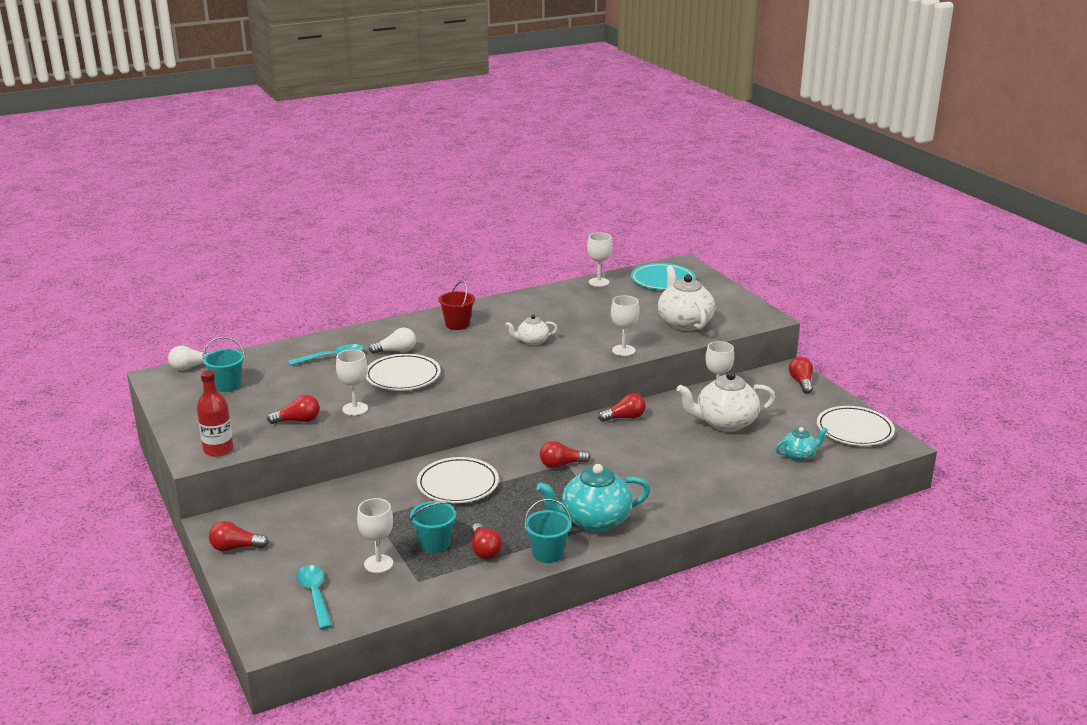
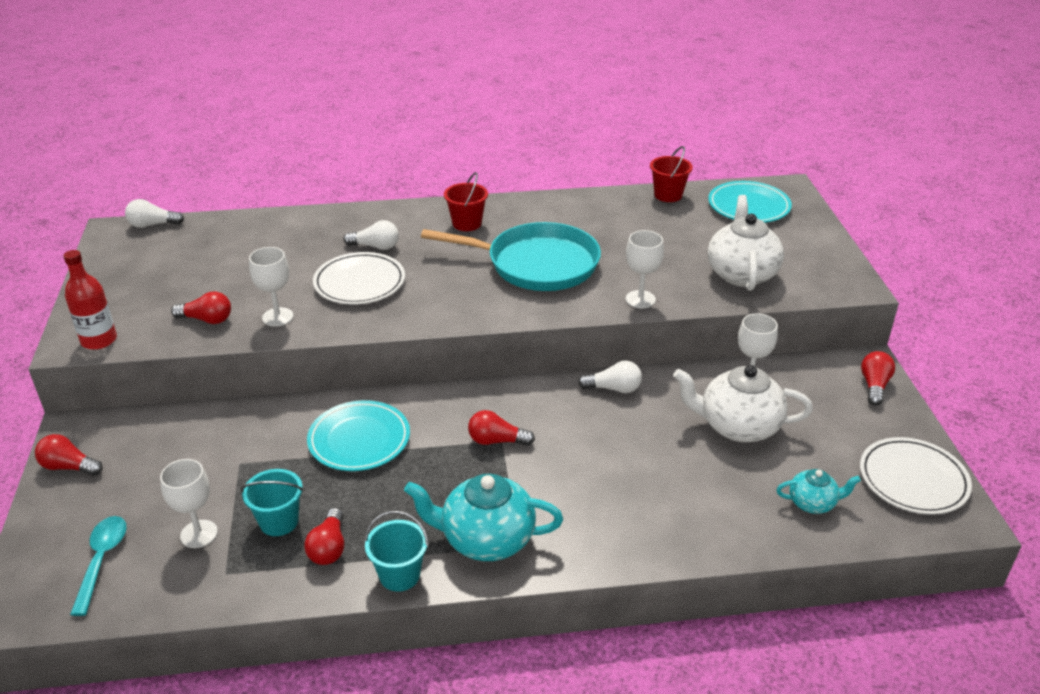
camera: 20 degrees right, 10 degrees up
turquoise bucket [202,337,245,392] -> none
turquoise spoon [288,344,364,366] -> none
white plate [417,457,499,503] -> turquoise plate [307,400,410,471]
white teapot [506,315,558,346] -> turquoise pan [421,222,601,291]
white goblet [587,232,613,287] -> red bucket [650,146,693,202]
red light bulb [598,393,646,422] -> white light bulb [578,361,642,393]

